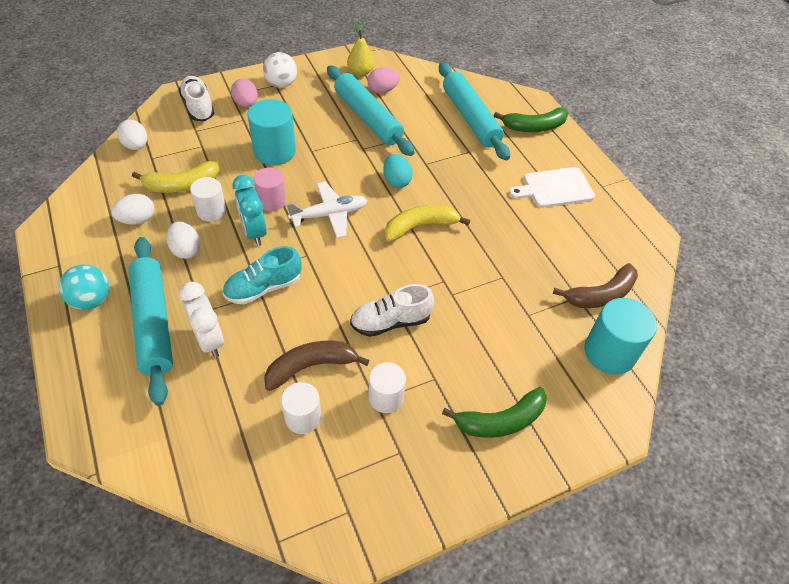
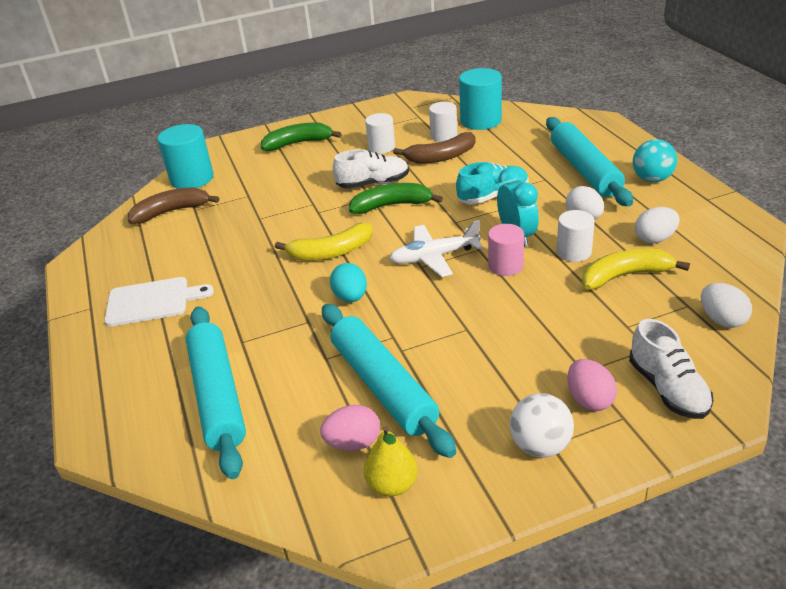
camera: 170 degrees left, 15 degrees down
white clock [179,282,224,357] -> none
turquoise cylinder [247,99,296,165] -> turquoise cylinder moved to [459,68,502,130]
green banana [494,107,568,132] -> green banana moved to [349,183,443,214]

